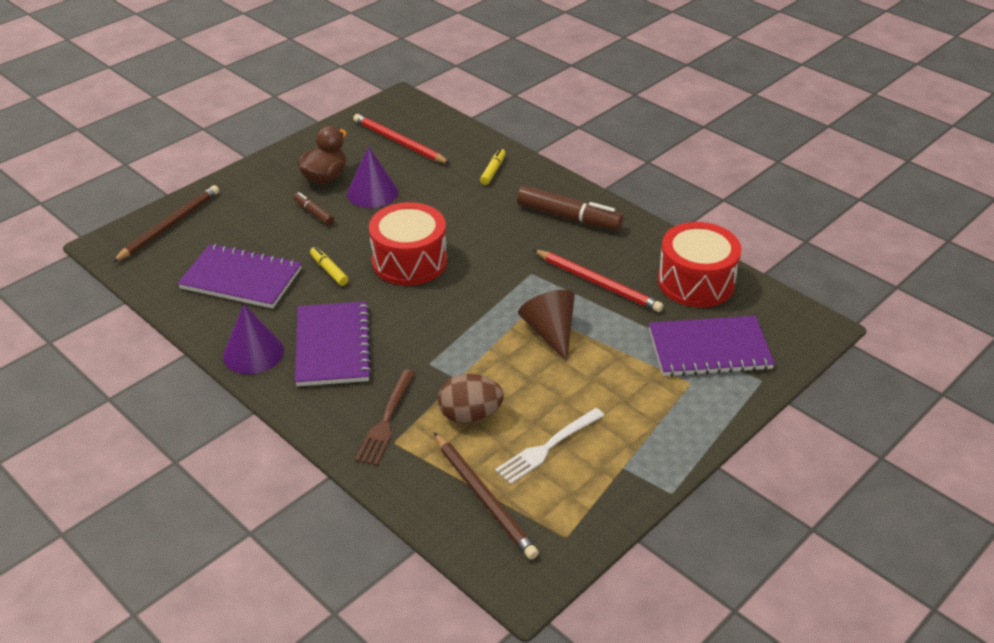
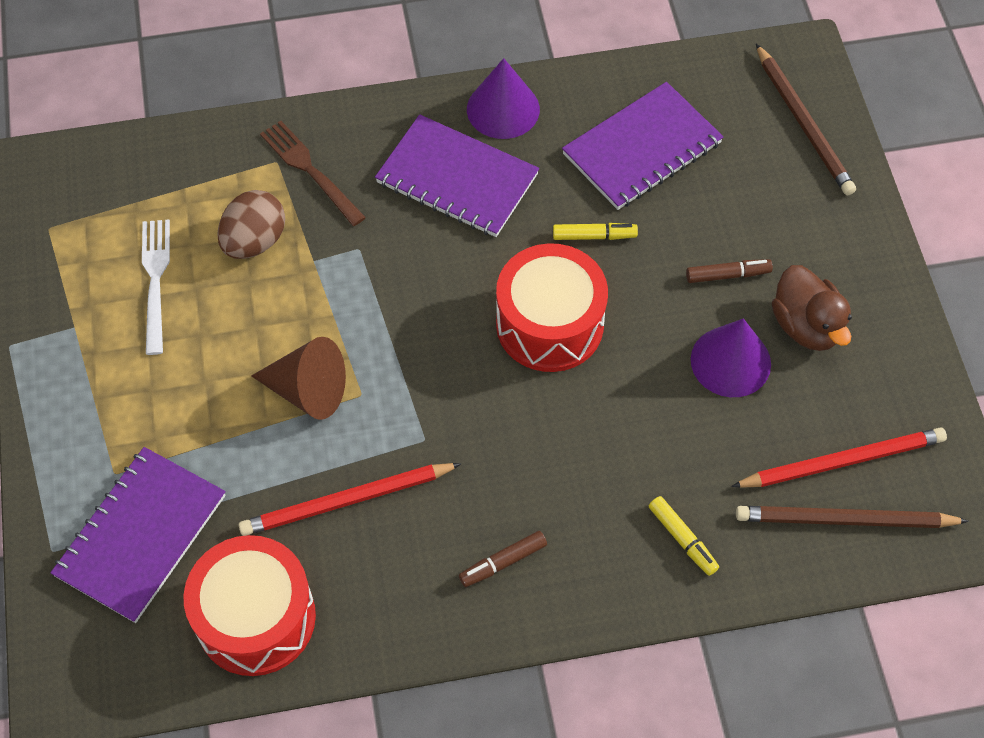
camera: 125 degrees right, 20 degrees up
brown pencil [434,433,539,560] -> brown pencil moved to [736,506,969,528]
brown marker [517,186,624,231] -> brown marker [459,531,547,587], size x0.53

